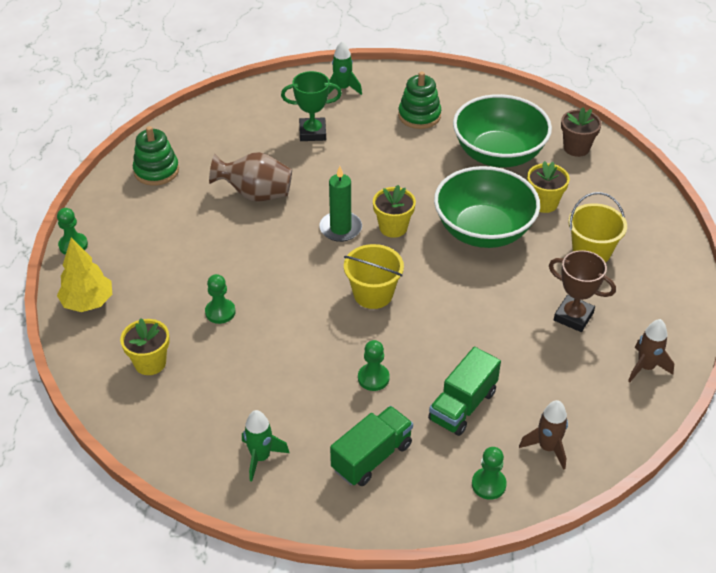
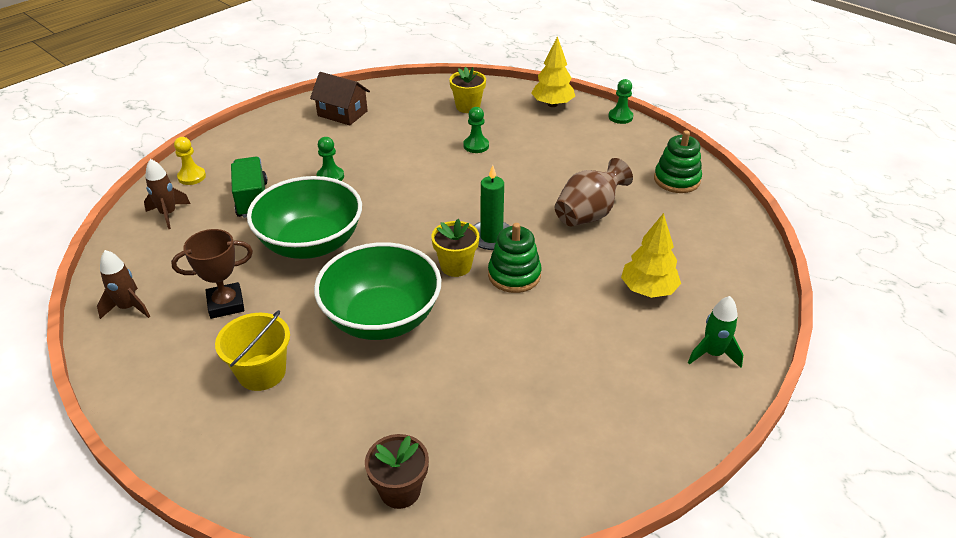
camera: 130 degrees right, 5 degrees down
green rocket [242,410,289,481] -> brown house [310,72,370,126]
green trophy [281,71,342,141] -> yellow tree [621,213,681,298]
green truck [330,406,413,486] -> none
yellow bucket [344,244,404,309] -> none
green stacking toy [398,72,441,129] -> green stacking toy moved to [488,223,541,293]
green bowl [453,94,552,167] -> green bowl moved to [247,176,362,259]
green pawn [472,447,507,500] -> yellow pawn [174,137,206,185]
yellow flower pot [527,161,570,213] -> none

